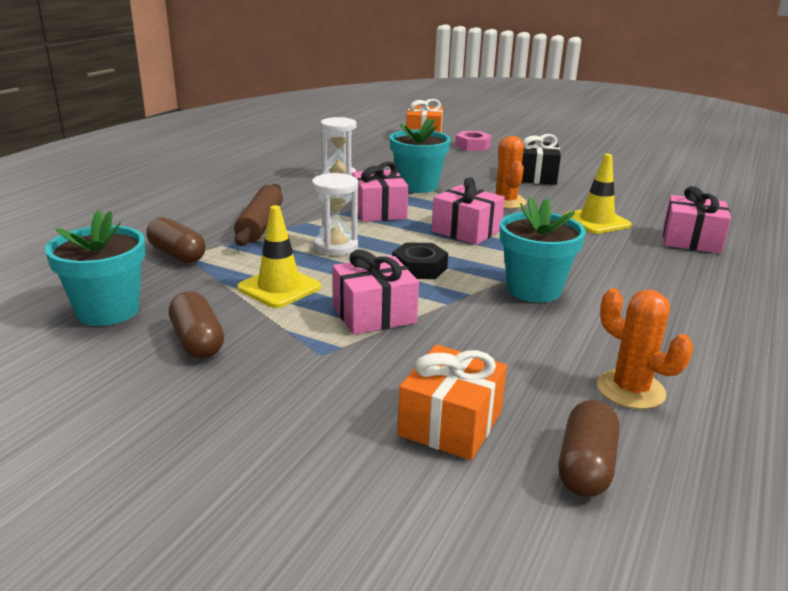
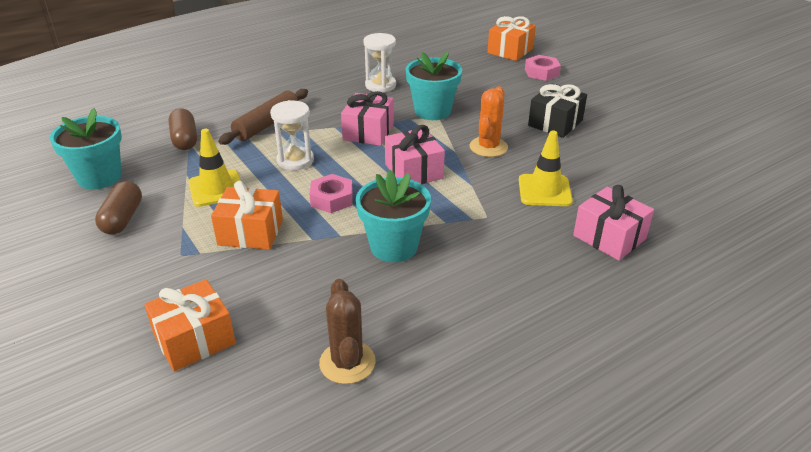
camera: 30 degrees right, 10 degrees up
pink gift [333,250,419,335] -> orange gift [211,181,283,250]
black nut [392,242,448,279] -> pink nut [309,174,353,213]
brown capsule [558,400,619,497] -> none
orange cactus [597,288,693,409] -> brown cactus [319,279,376,384]

